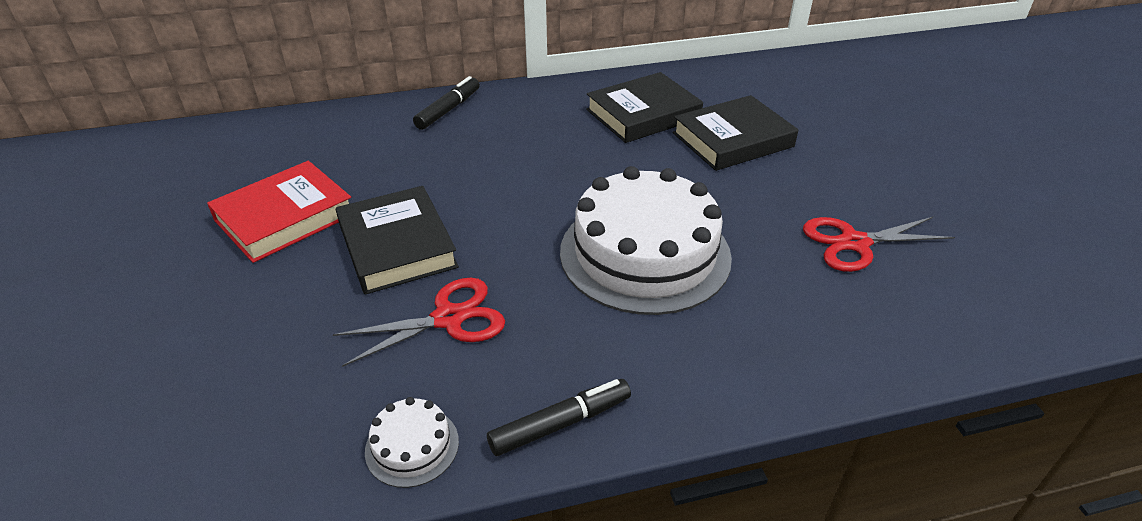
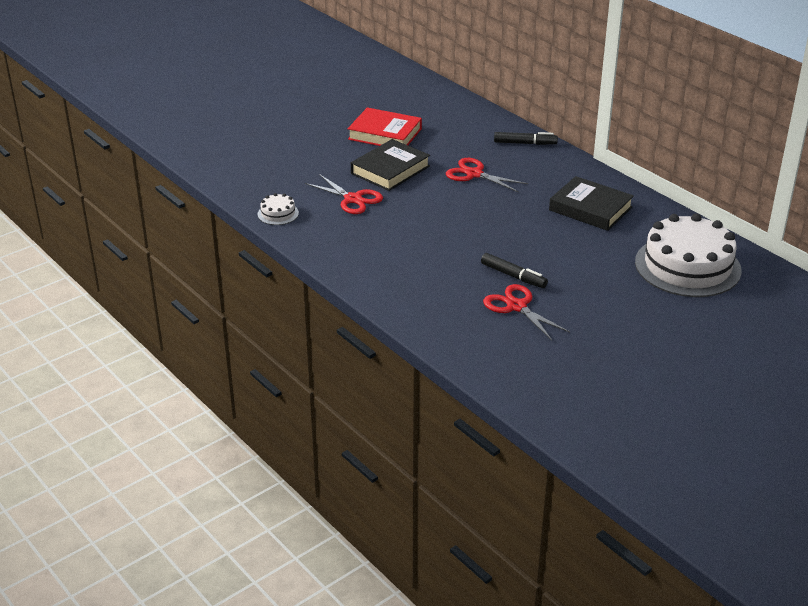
camera: 65 degrees right, 5 degrees down
black marker [487,379,631,456] -> black marker moved to [481,253,548,288]
white cake [560,166,732,315] -> white cake moved to [635,213,742,297]
black book [673,95,798,171] -> none
none -> red scissors [446,158,528,192]

